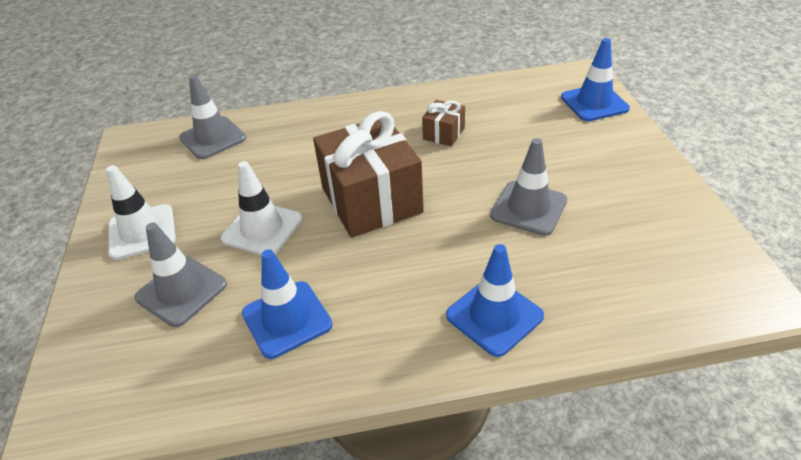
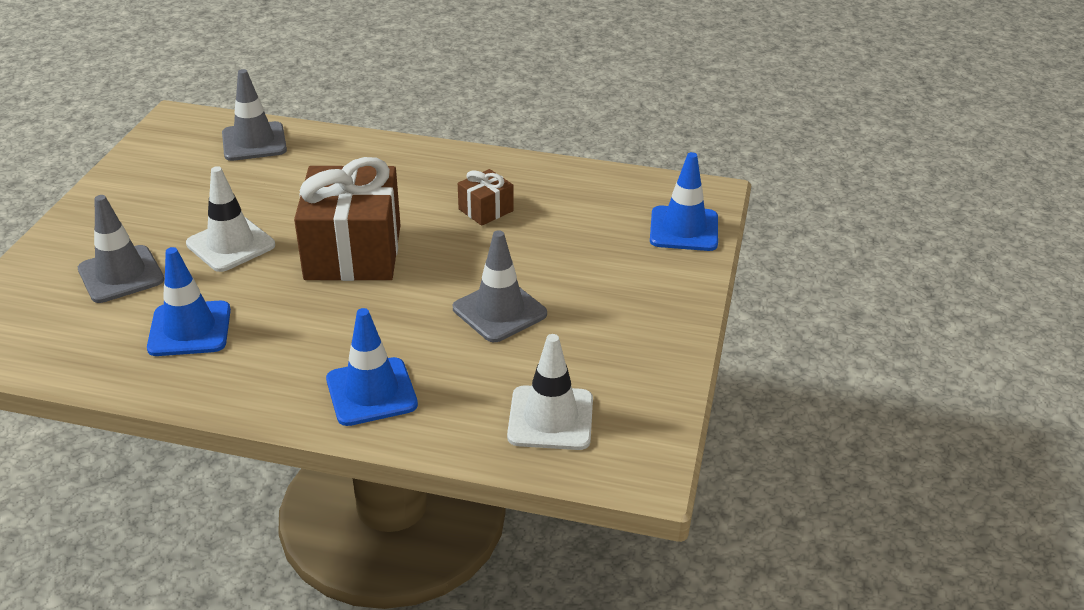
camera: 20 degrees right, 5 degrees down
white traffic cone [106,165,176,260] -> white traffic cone moved to [507,334,593,450]

